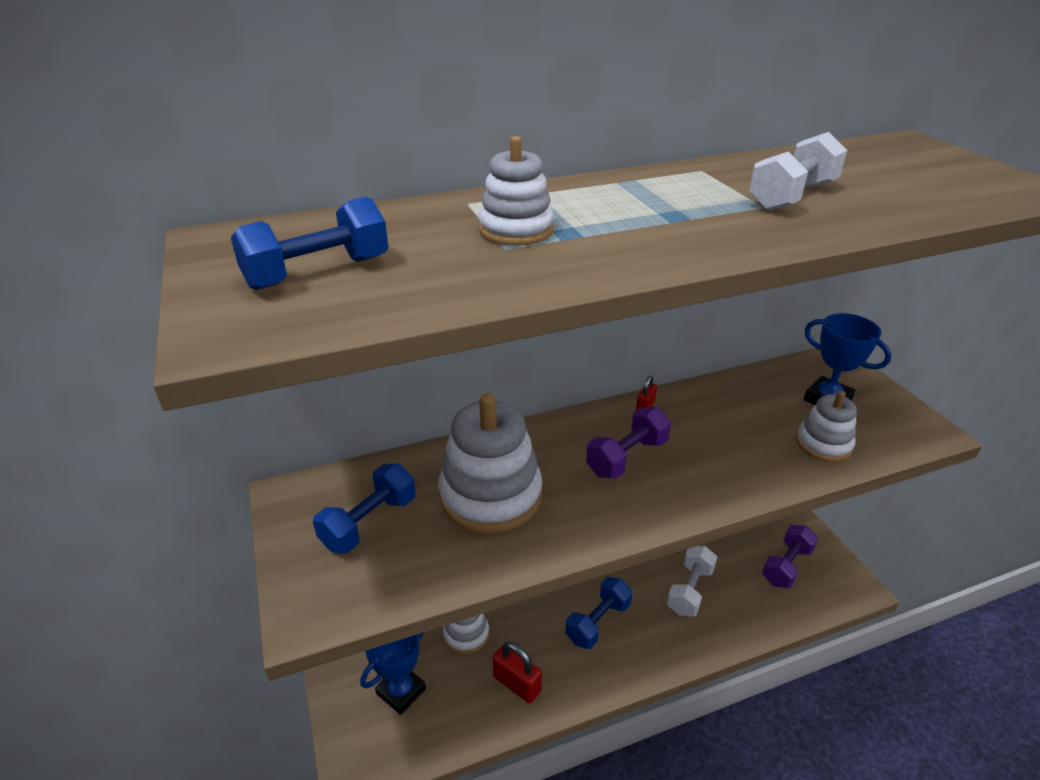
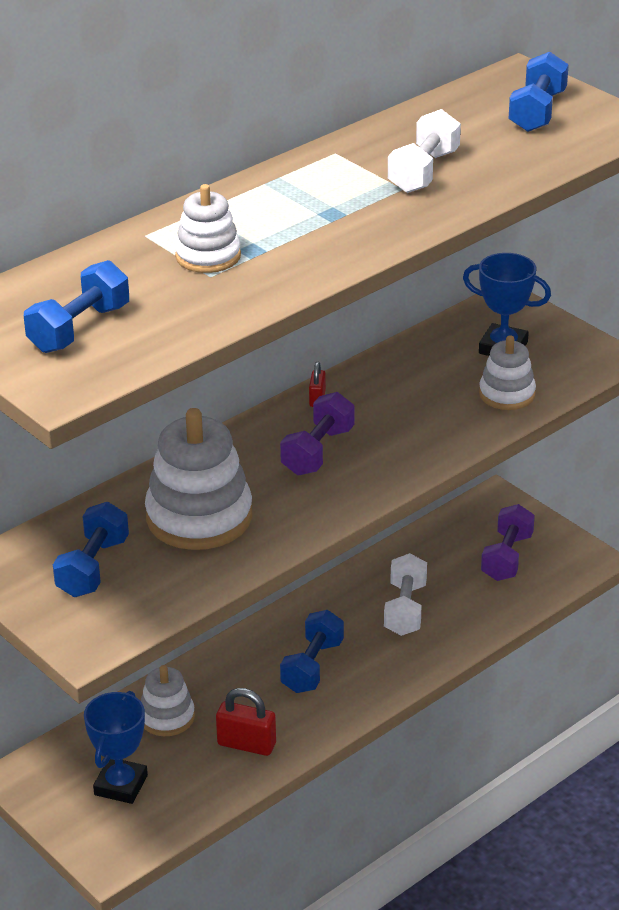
camera: 20 degrees left, 0 degrees up
none -> blue dumbbell [509,52,569,132]

